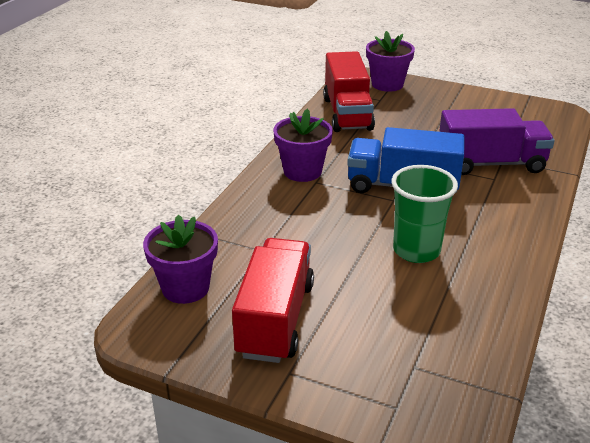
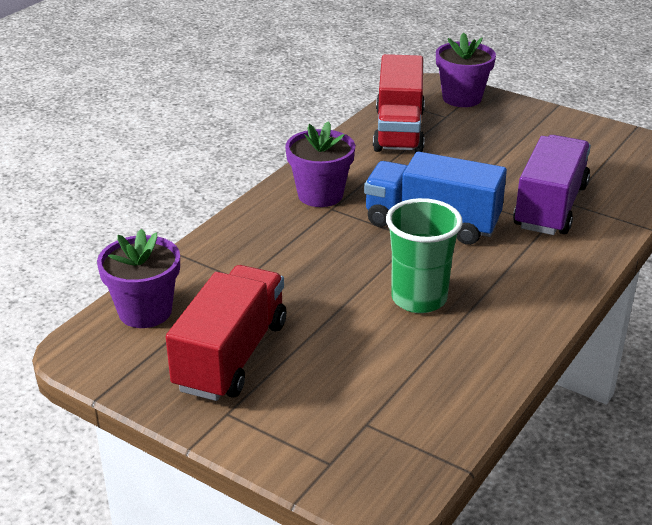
camera: 10 degrees right, 0 degrees up
purple truck [439,108,554,175] -> purple truck turned 75 degrees counterclockwise [513,135,591,235]

